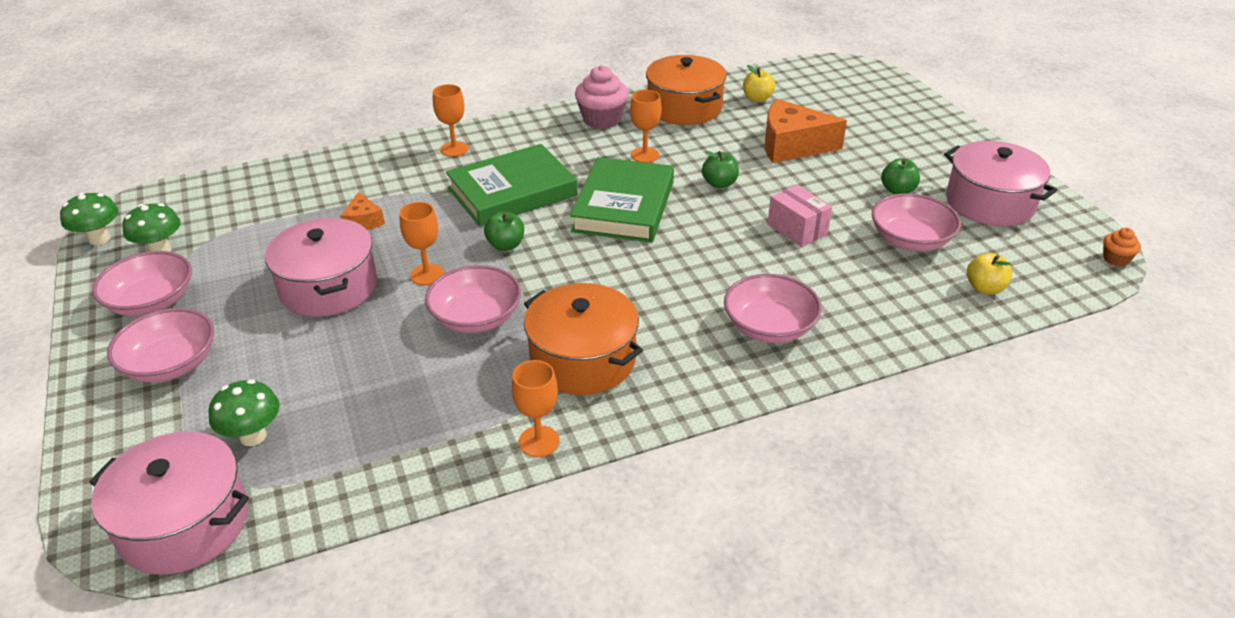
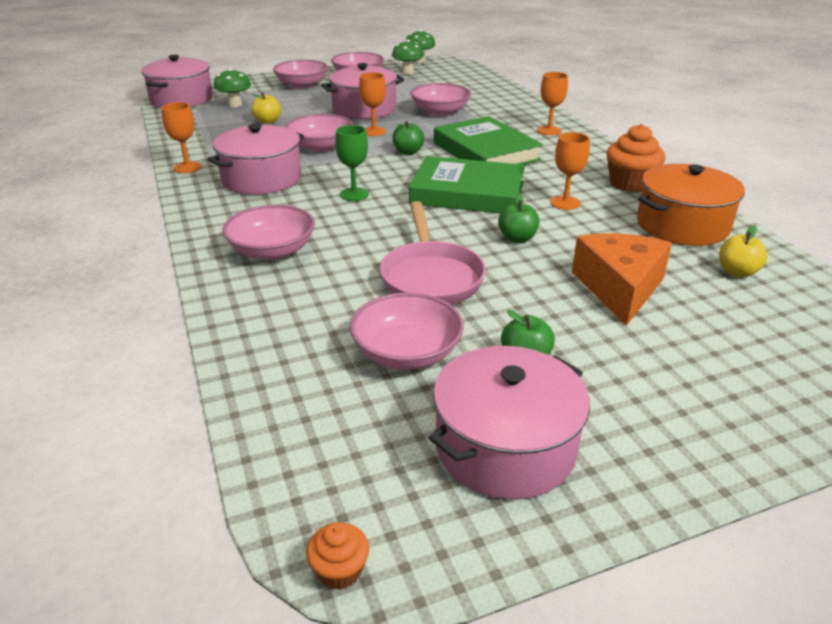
camera: 90 degrees right, 5 degrees down
orange cheese [341,192,385,230] -> pink bowl [410,83,471,116]
orange pot [524,283,643,395] -> pink pot [208,124,304,195]
pink cupcake [575,65,629,129] -> orange cupcake [607,124,665,192]
pink box [768,185,832,247] -> pink pan [380,201,486,304]
yellow apple [967,253,1012,295] -> yellow apple moved to [251,92,281,124]
none -> green goblet [335,125,369,201]

